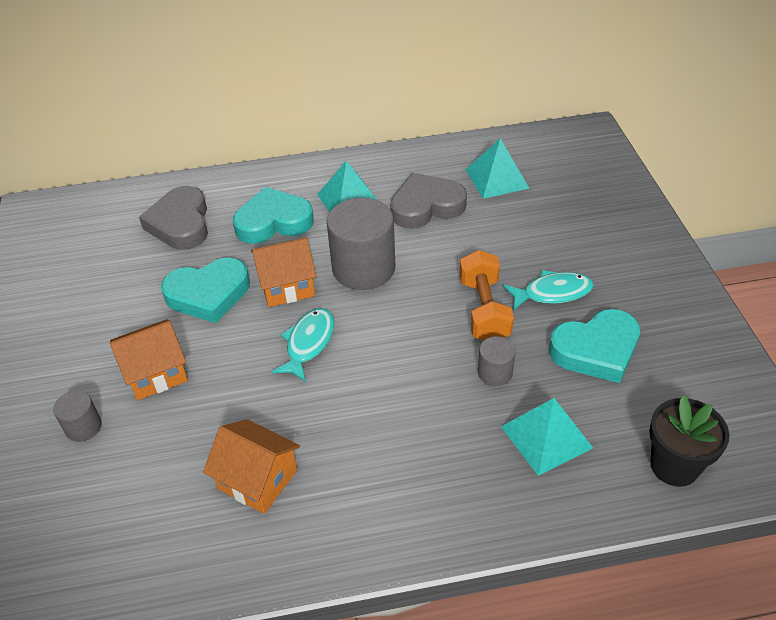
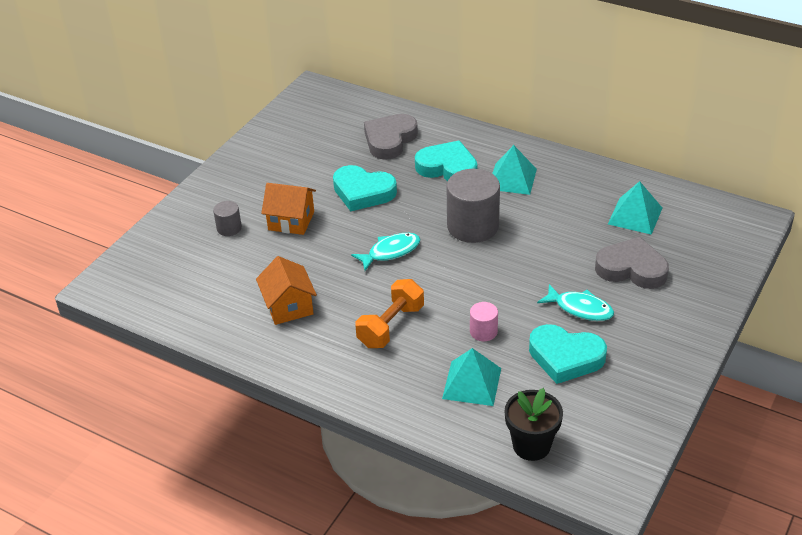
camera: 40 degrees right, 5 degrees down
orange house [251,237,317,307] -> none
grey heart [390,173,467,229] -> grey heart moved to [595,237,669,289]
orange dumbbell [459,250,514,340] -> orange dumbbell moved to [355,279,424,348]
grey cylinder [478,336,516,386] -> pink cylinder [470,302,498,341]

